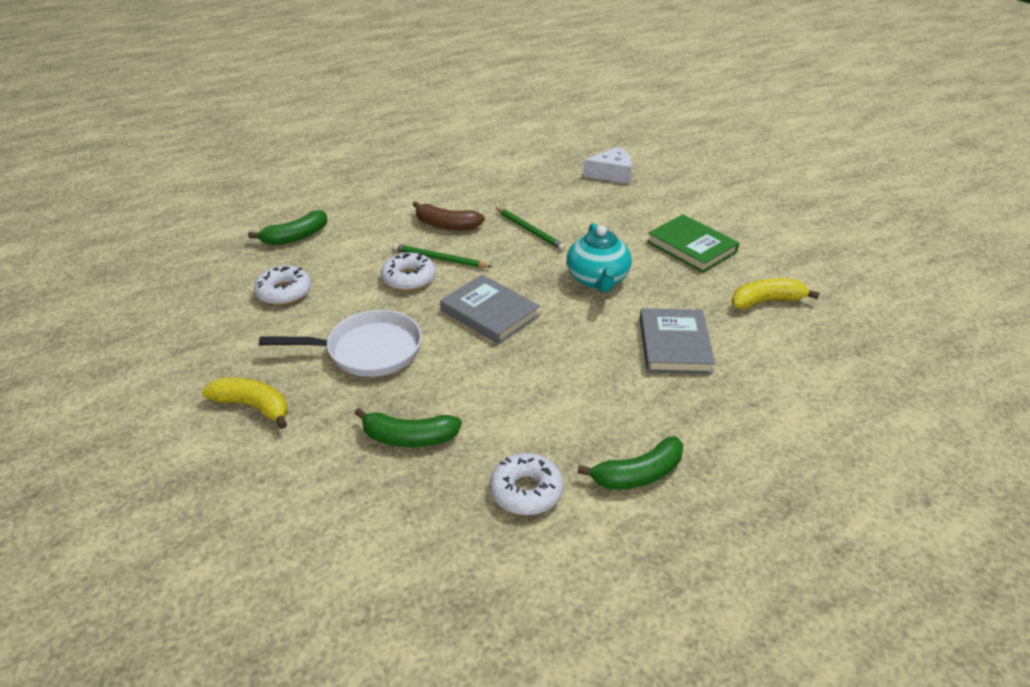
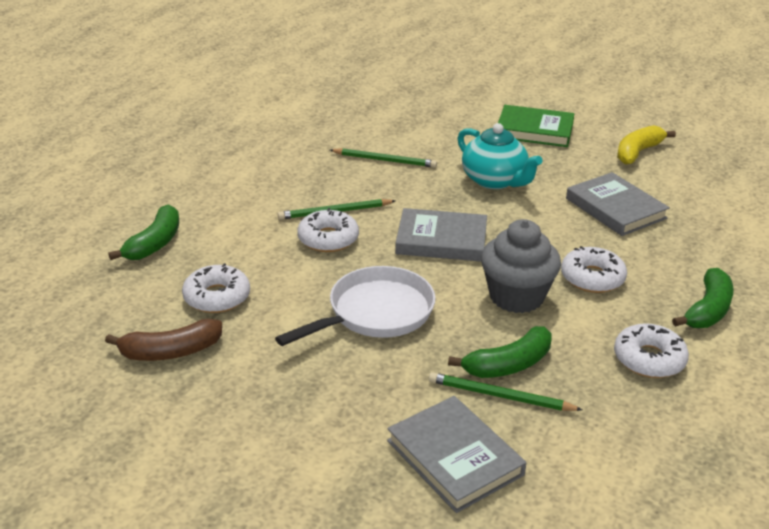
camera: 35 degrees left, 5 degrees down
yellow banana [202,377,288,429] -> none
brown banana [413,201,485,230] -> brown banana moved to [105,319,222,361]
white cheese [583,147,632,184] -> none
none -> grey book [387,396,526,513]
none -> green pencil [429,372,583,411]
none -> grey cupcake [481,219,561,313]
none -> white donut [561,246,627,293]

